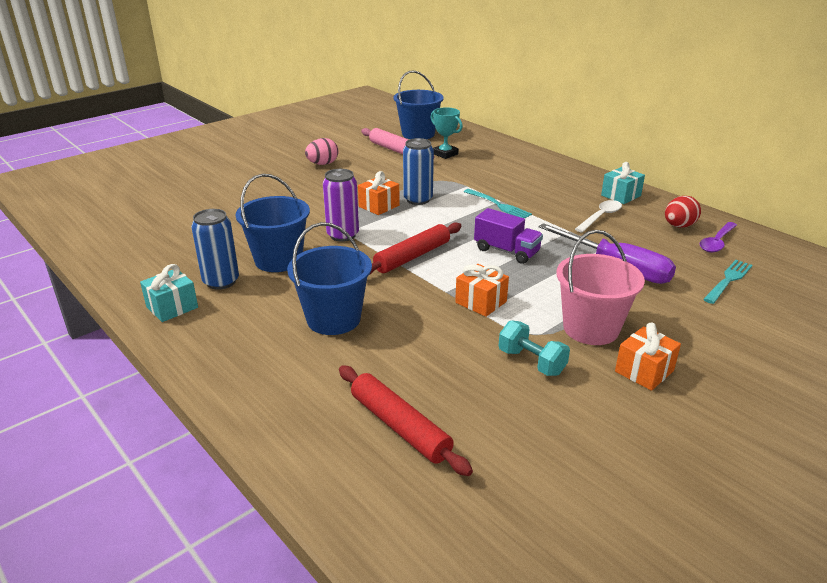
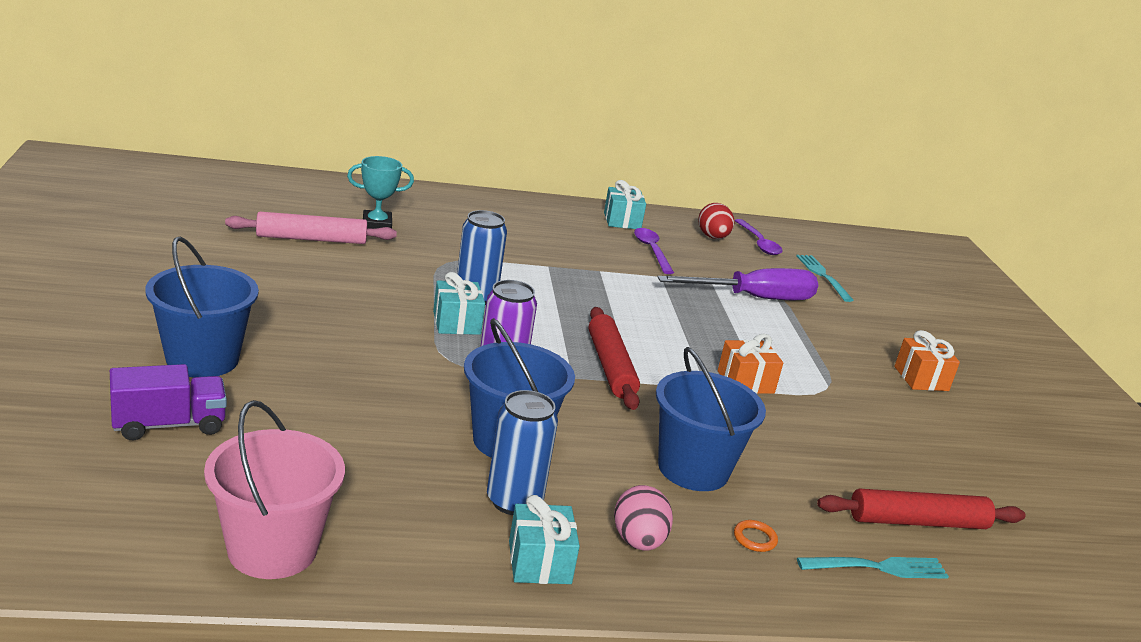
camera: 60 degrees left, 5 degrees down
pink egg [305,138,339,165] -> pink egg moved to [614,485,673,551]
orange gift [358,171,400,215] -> turquoise gift [433,272,485,335]
blue bucket [393,70,444,139] -> blue bucket moved to [145,236,259,378]
turquoise fork [464,189,532,218] -> turquoise fork moved to [797,557,949,579]
purple truck [474,208,543,264] -> purple truck moved to [110,364,227,440]
turquoise dumbbell [499,320,570,376] -> none
pink bucket [556,230,645,345] -> pink bucket moved to [204,400,345,579]
white spoon [575,200,622,232] -> purple spoon [634,228,674,274]
none -> orange ring [734,520,778,552]

